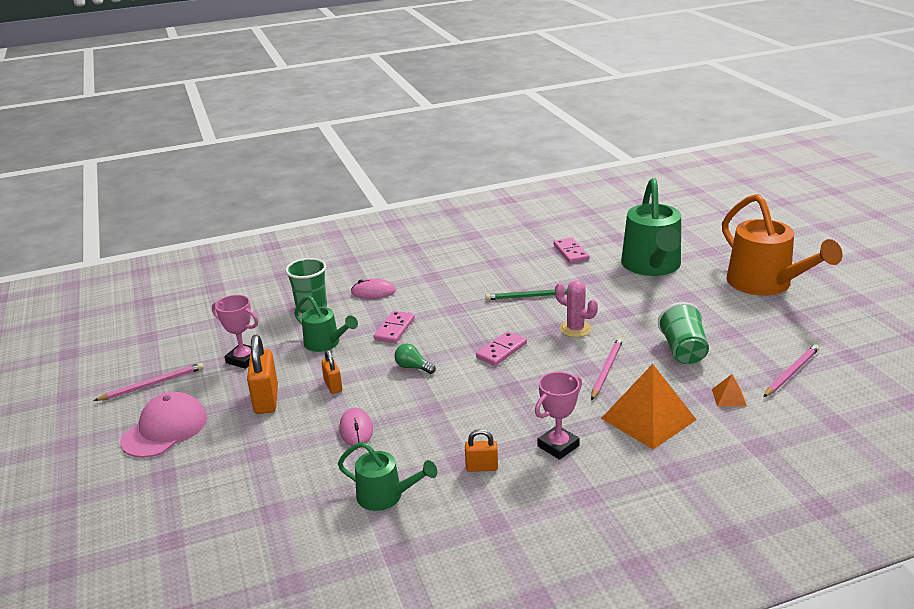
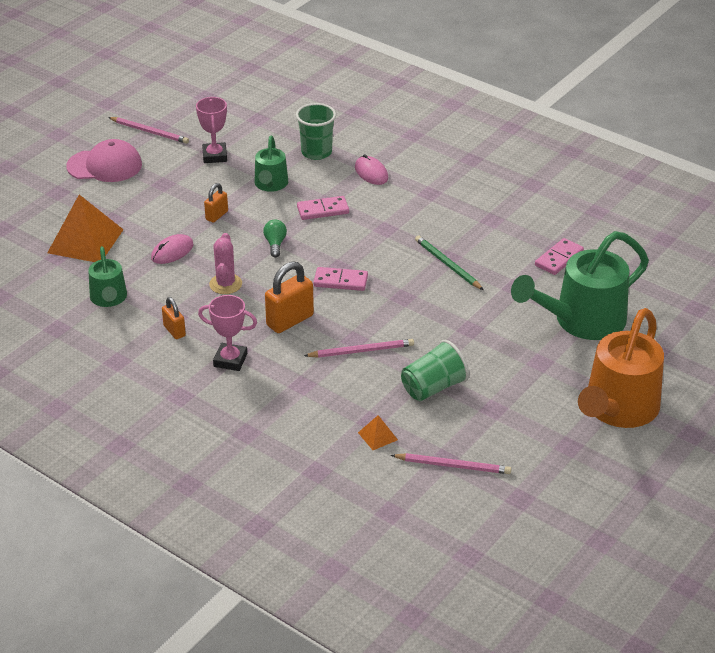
camera: 55 degrees right, 10 degrees up
orange padlock [247,335,278,414] -> orange padlock moved to [265,261,314,333]
pink cactus [555,281,598,337] -> pink cactus moved to [209,233,242,294]
orange pyramid [601,364,697,450] -> orange pyramid moved to [47,195,124,262]

